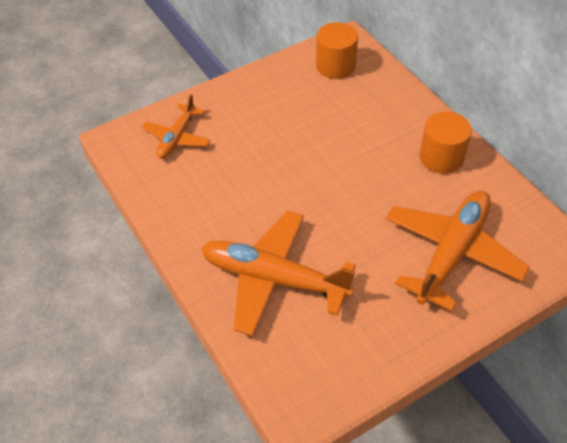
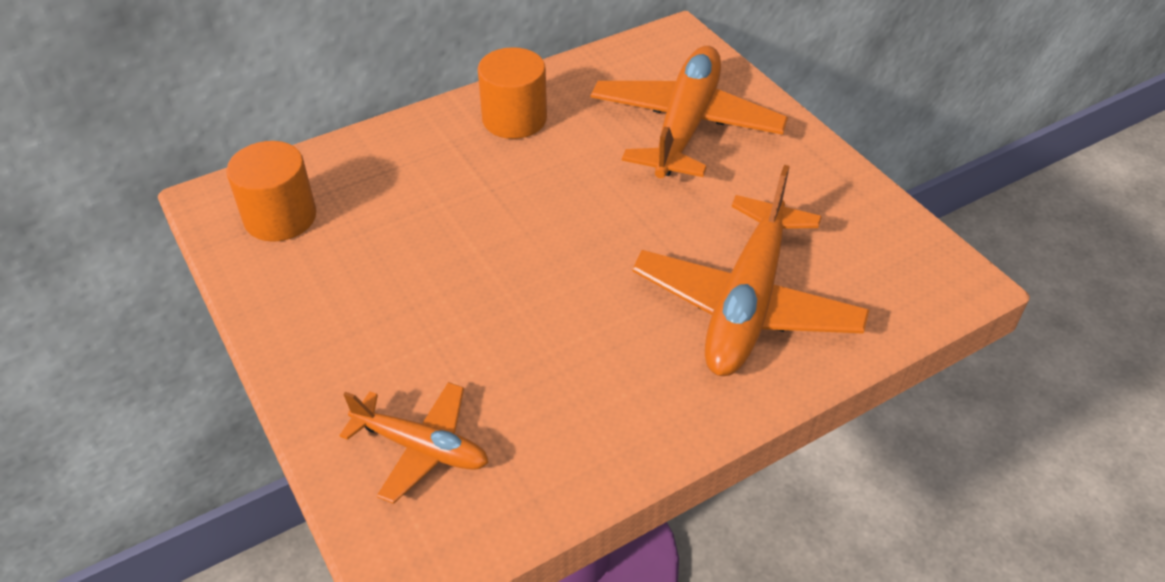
camera: 90 degrees left, 5 degrees down
orange plane [386,191,530,312] -> orange plane turned 75 degrees clockwise [591,46,788,178]

